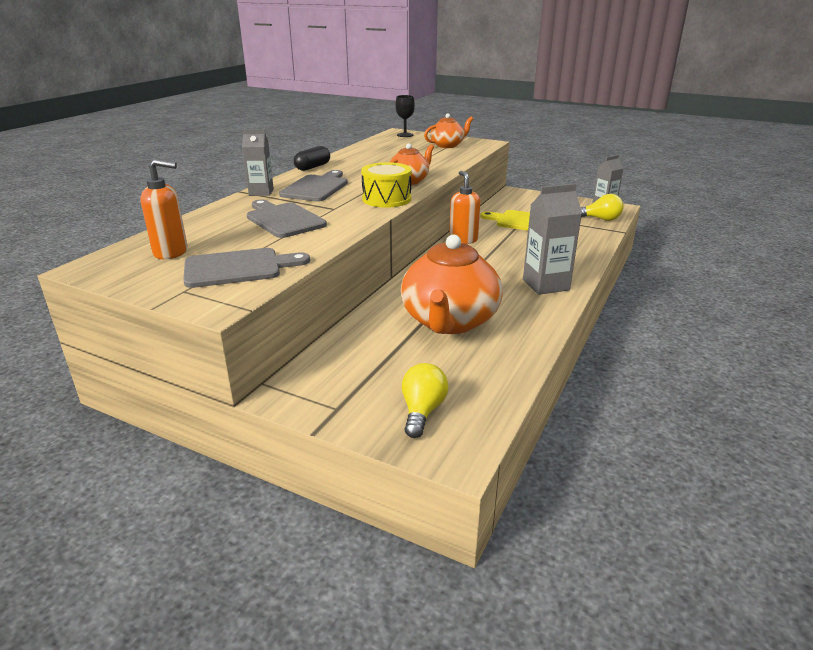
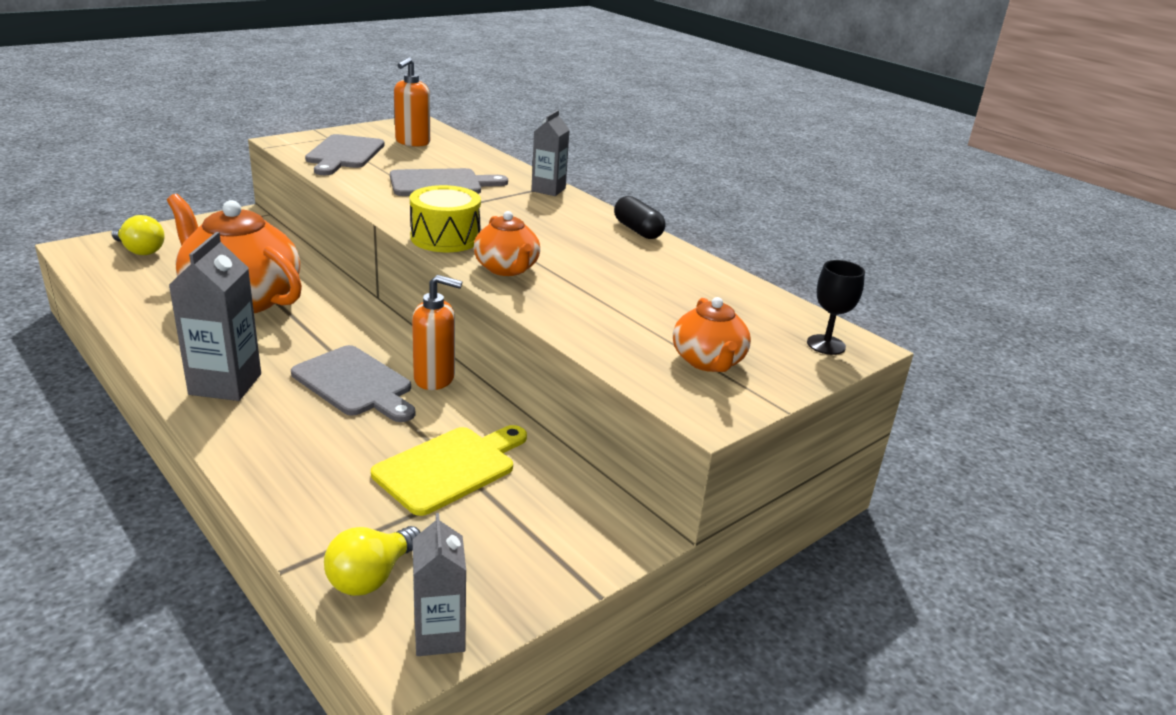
camera: 110 degrees right, 0 degrees up
grey cutting board [279,170,348,202] -> grey cutting board moved to [291,345,415,422]

